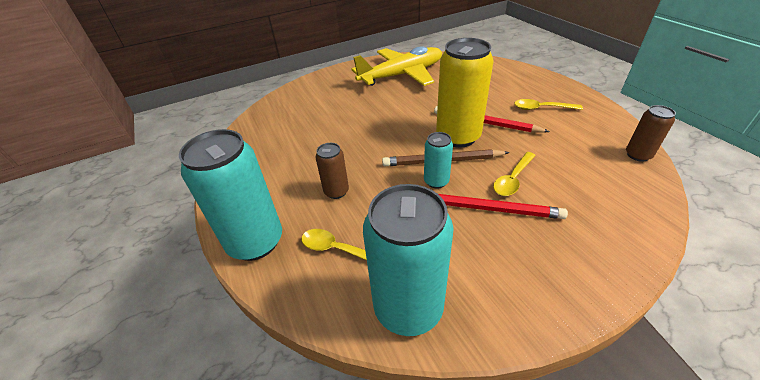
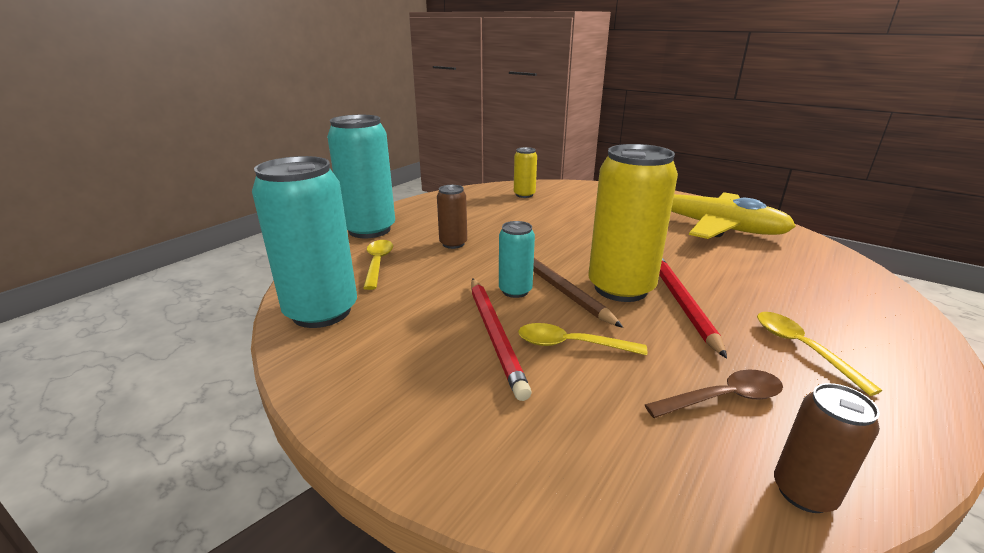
camera: 60 degrees right, 15 degrees down
none -> yellow can [514,147,537,198]
none -> brown spoon [645,369,783,418]

